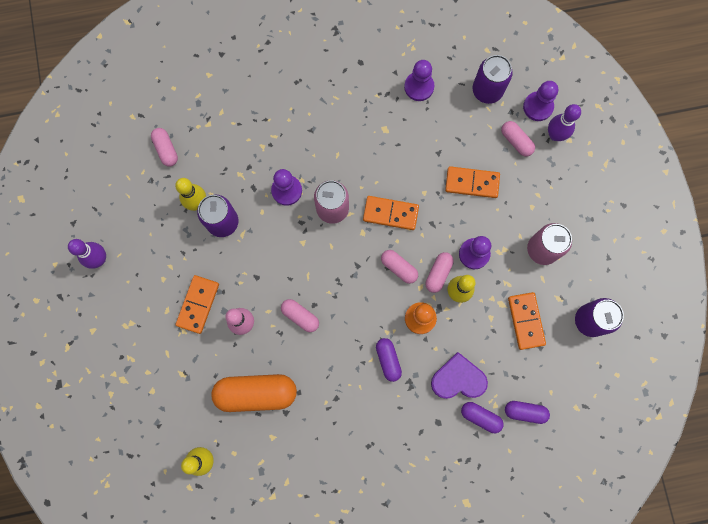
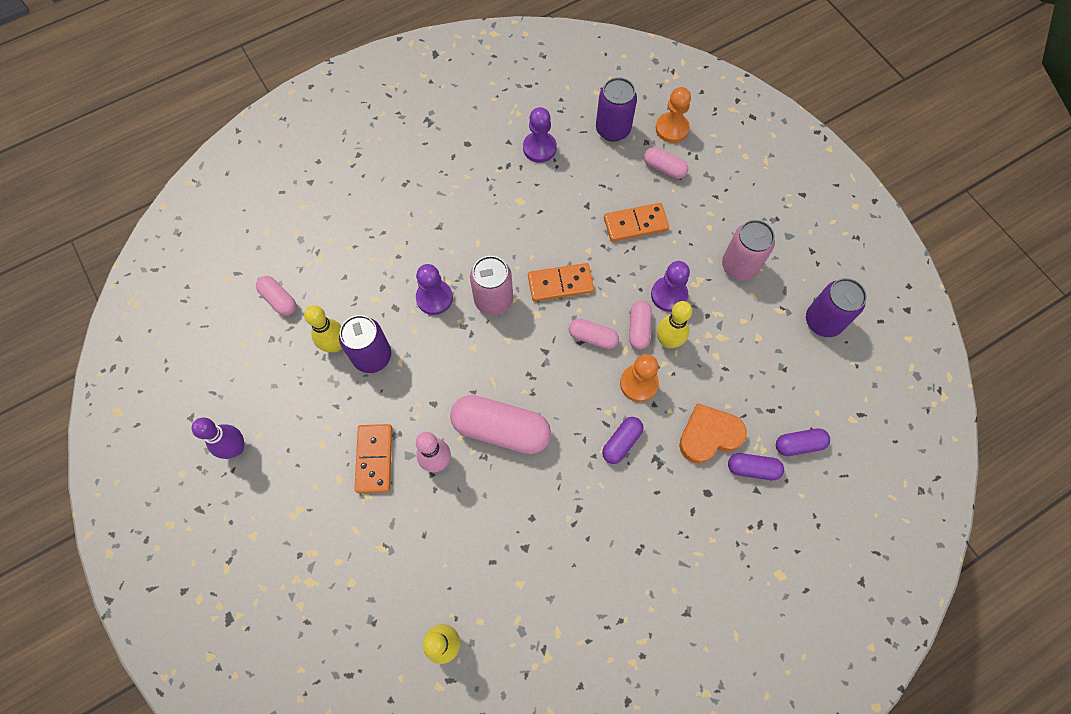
camera: 20 degrees left, 10 degrees down
orange capsule [211,374,297,412] -> none
pink capsule [281,299,319,332] -> pink capsule [450,395,551,454], size x1.89
purple capsule [376,338,402,382] -> purple capsule turned 75 degrees clockwise [602,417,643,464]
purple heart [431,352,488,399] -> orange heart [679,403,747,463]
orange domino [508,292,546,350] -> none
purple pawn [523,81,558,121] -> orange pawn [656,87,691,143]
purple bowling pin [548,104,581,141] -> none

